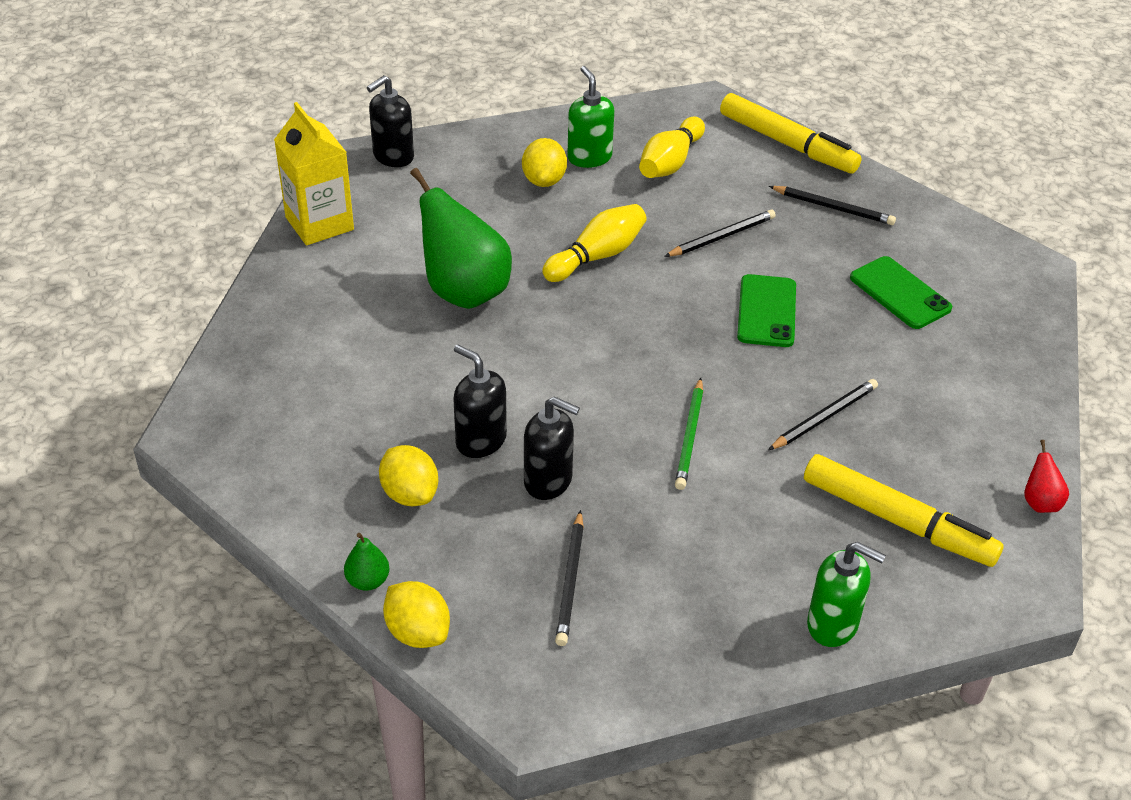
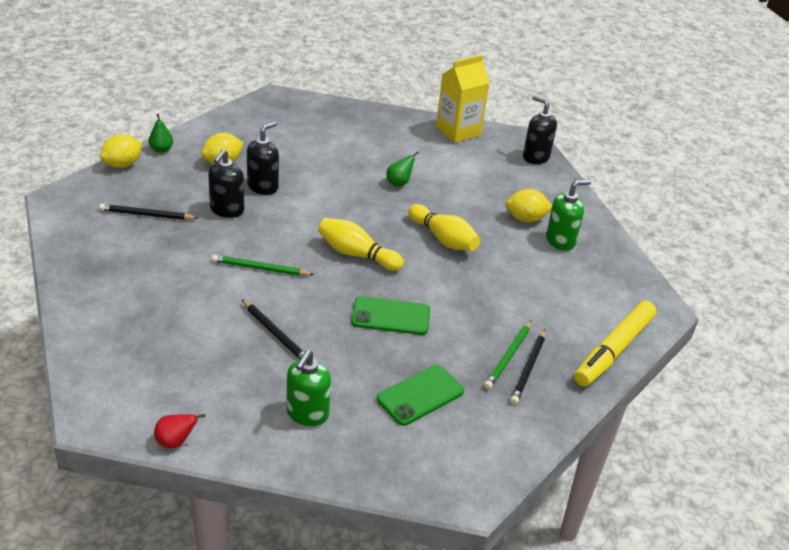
camera: 85 degrees right, 5 degrees down
green pear [410,168,512,309] -> green pear [386,151,419,187], size x0.43
yellow bowling pin [639,116,705,178] -> yellow bowling pin moved to [318,218,404,271]
black pencil [664,209,776,257] -> none
yellow marker [804,454,1004,567] -> none
green soap dispenser [807,542,886,647] -> green soap dispenser moved to [286,350,331,426]
none -> green pencil [484,320,532,389]

